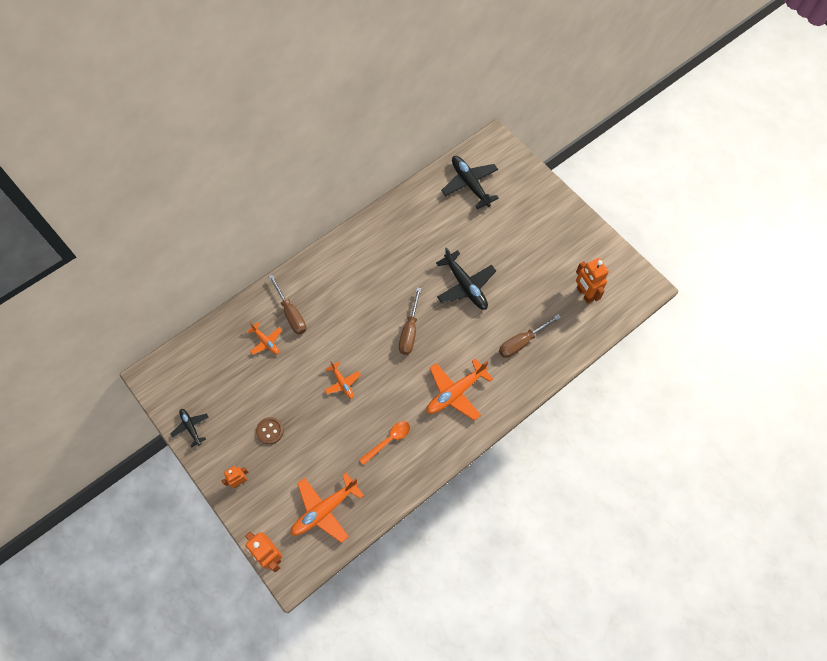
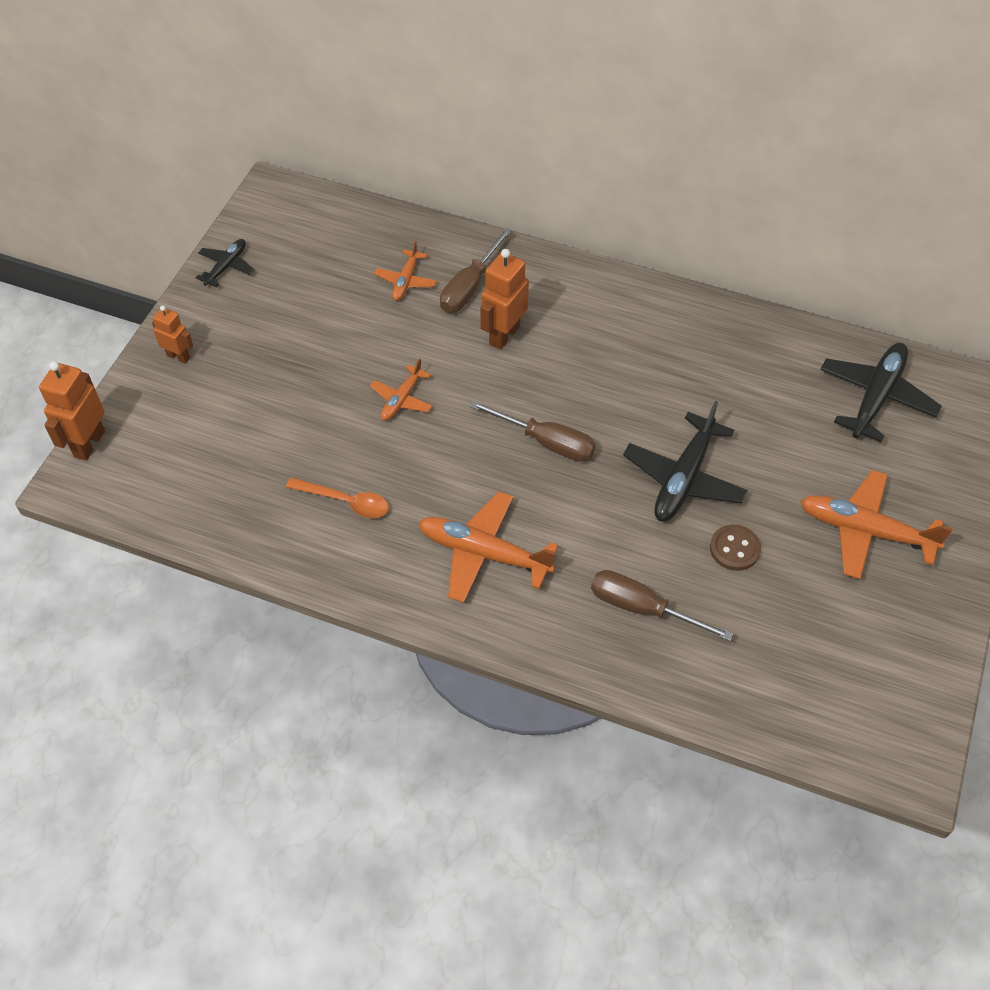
camera: 60 degrees right, 10 degrees down
brown button [256,417,284,445] -> brown button moved to [710,524,761,571]
orange plane [291,473,364,543] -> orange plane moved to [800,470,953,579]
brown screwdriver [399,287,421,355] -> brown screwdriver turned 135 degrees counterclockwise [469,400,596,462]
orange robot [576,258,609,304] -> orange robot moved to [480,249,529,350]

